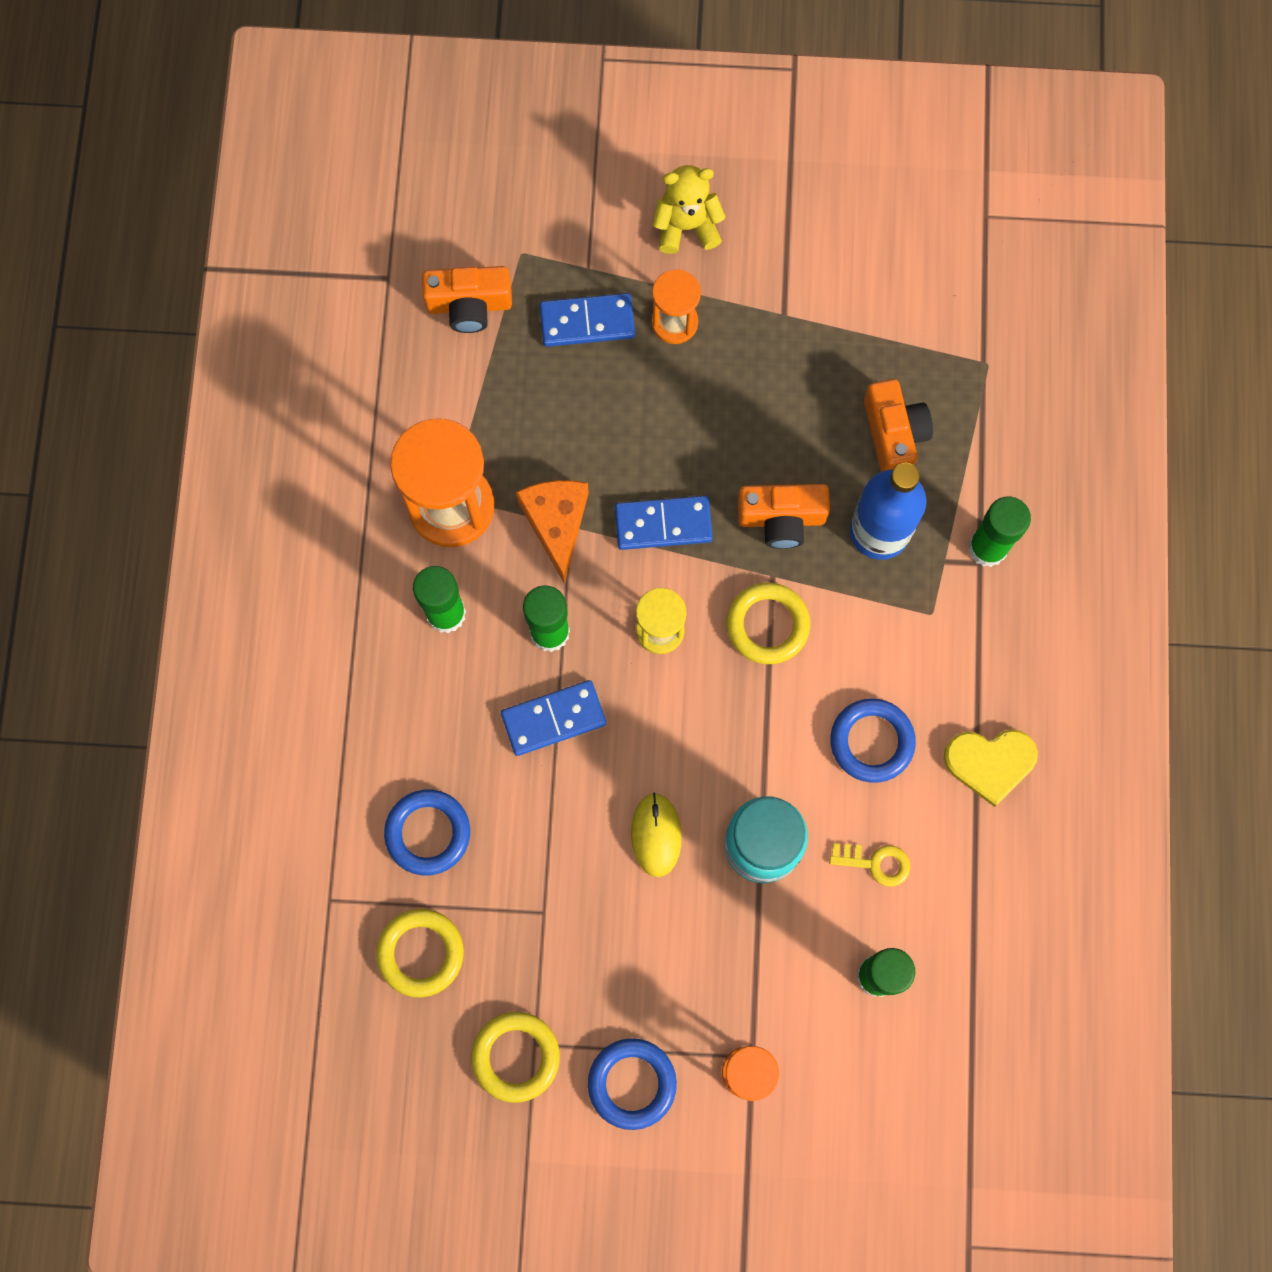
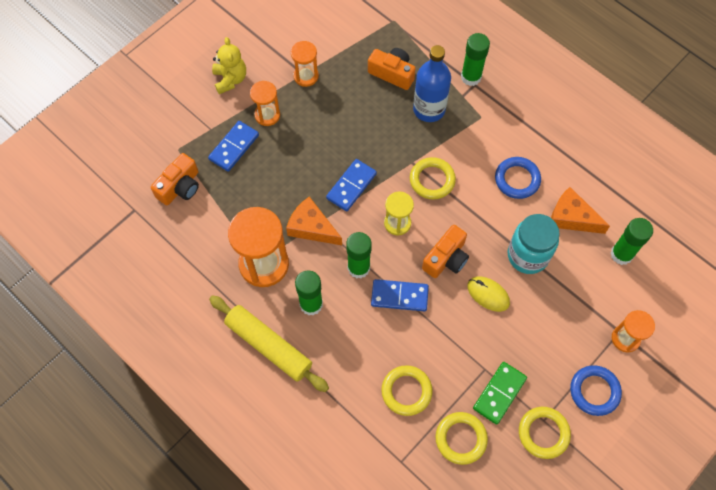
camera: 50 degrees left, 10 degrees down
blue ring [384,789,470,875] -> yellow ring [381,365,433,416]
blue domino [501,680,606,756] -> blue domino turned 75 degrees clockwise [371,279,429,311]
yellow teddy bear [652,165,726,254] -> yellow teddy bear turned 135 degrees clockwise [212,37,246,94]
orange camera [738,484,830,549] -> orange camera moved to [422,225,469,278]
yellow key [829,843,910,887] -> orange cheese [551,187,610,234]
yellow heart [944,729,1038,807] -> none
none -> yellow rolling pin [209,295,329,392]
none -> orange hourglass [291,41,319,87]
none -> green domino [473,362,527,425]

